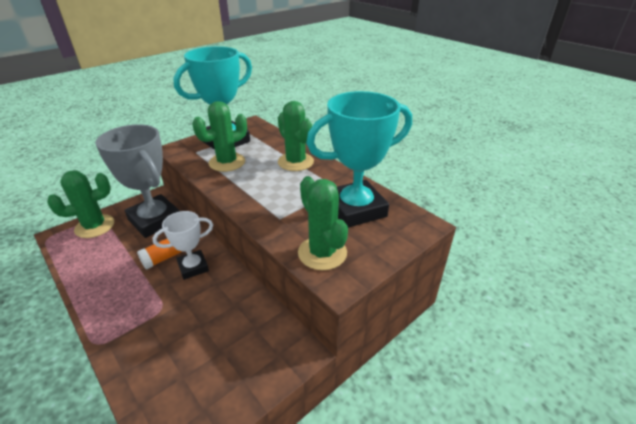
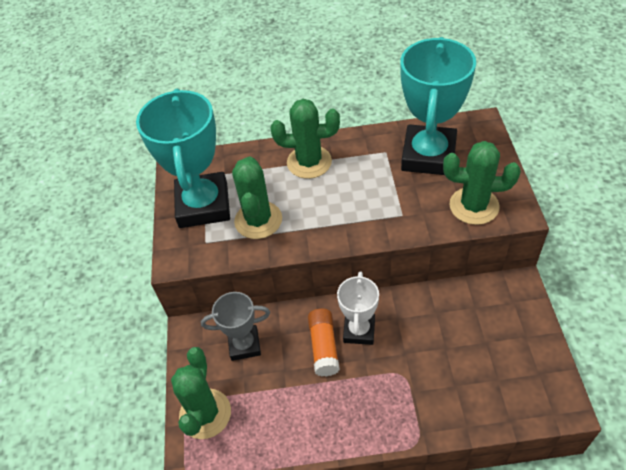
camera: 50 degrees left, 15 degrees up
grey trophy [96,124,180,238] -> grey trophy [201,292,270,361], size x0.56

